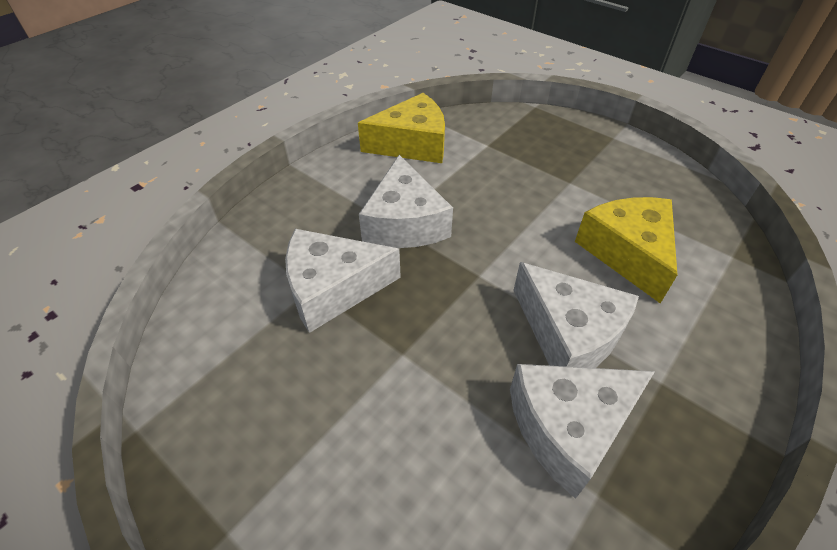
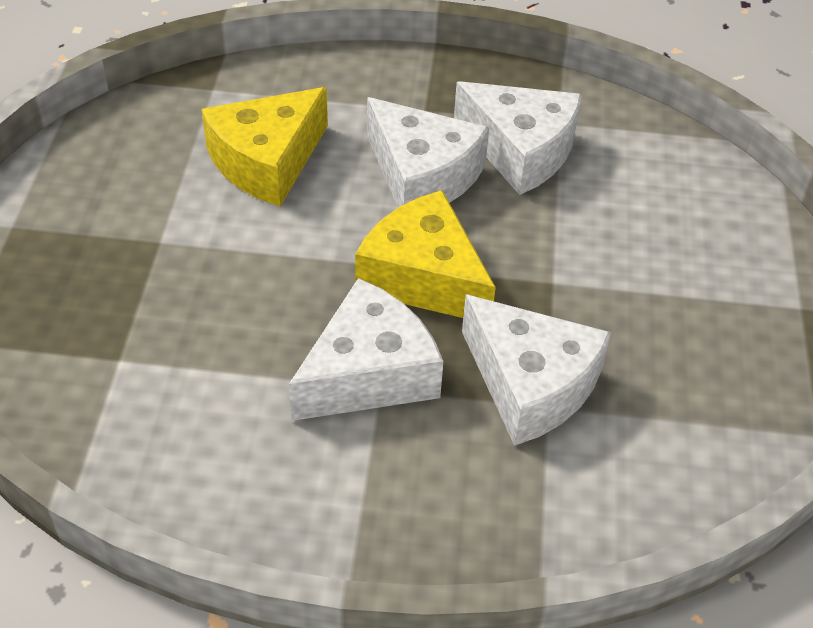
camera: 125 degrees left, 0 degrees up
yellow cheese [358,93,445,163] -> yellow cheese moved to [355,190,496,318]
white cheese [513,262,639,368] -> white cheese turned 120 degrees clockwise [367,97,489,207]

